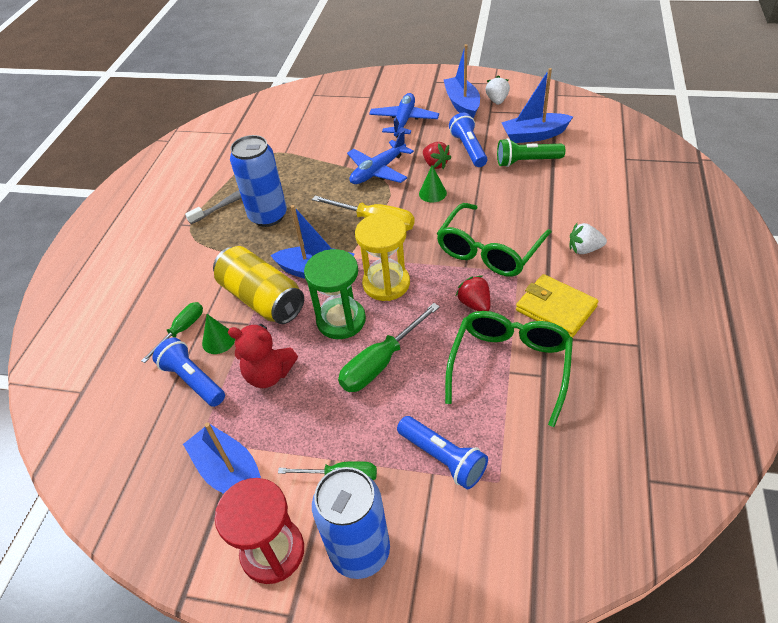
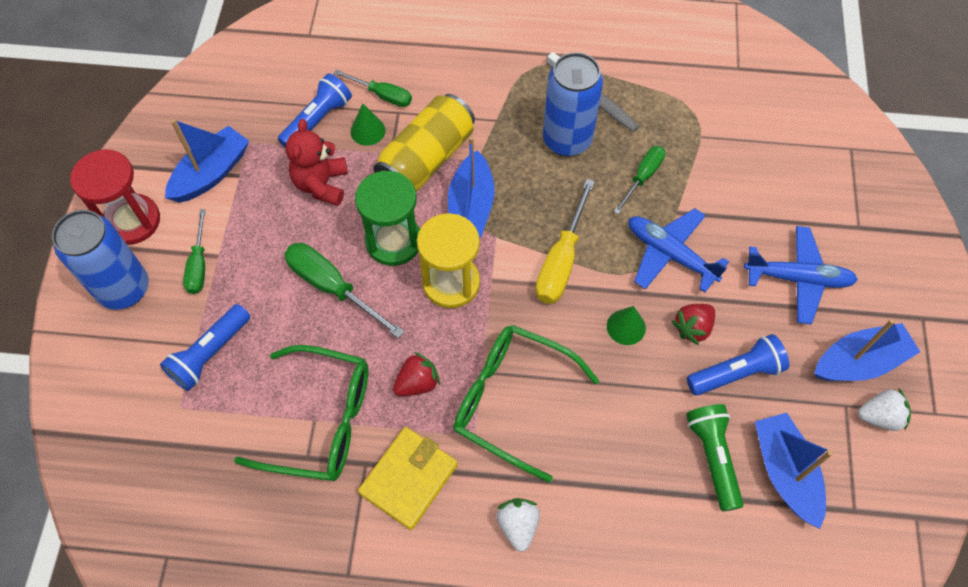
camera: 80 degrees right, 15 degrees up
none -> green screwdriver [614,146,665,214]

